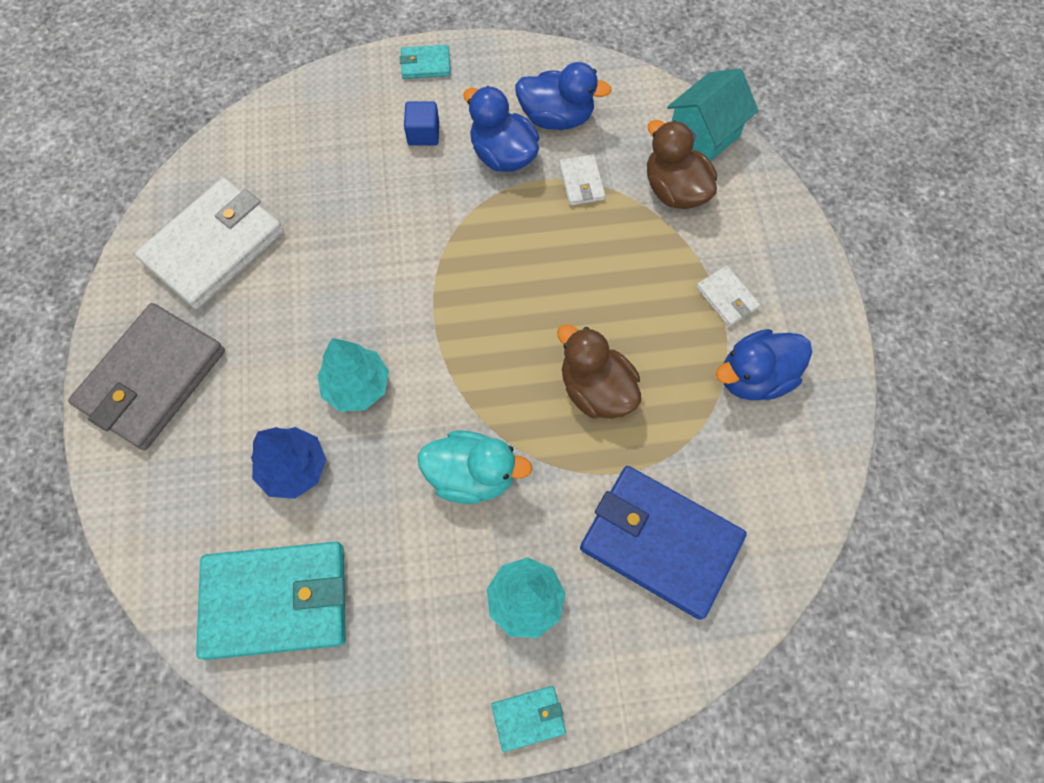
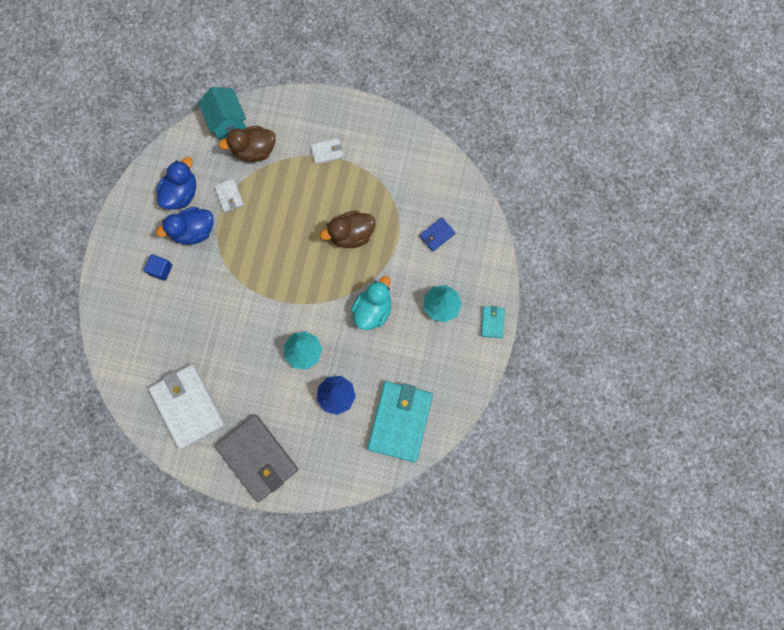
camera: 70 degrees left, 10 degrees up
turquoise wallet [400,45,450,79] -> none
white wallet [559,154,606,206] -> white wallet turned 60 degrees clockwise [214,178,244,212]
blue wallet [580,466,747,620] -> blue wallet [420,218,455,252], size x0.45
blue duck [716,329,812,400] -> none

